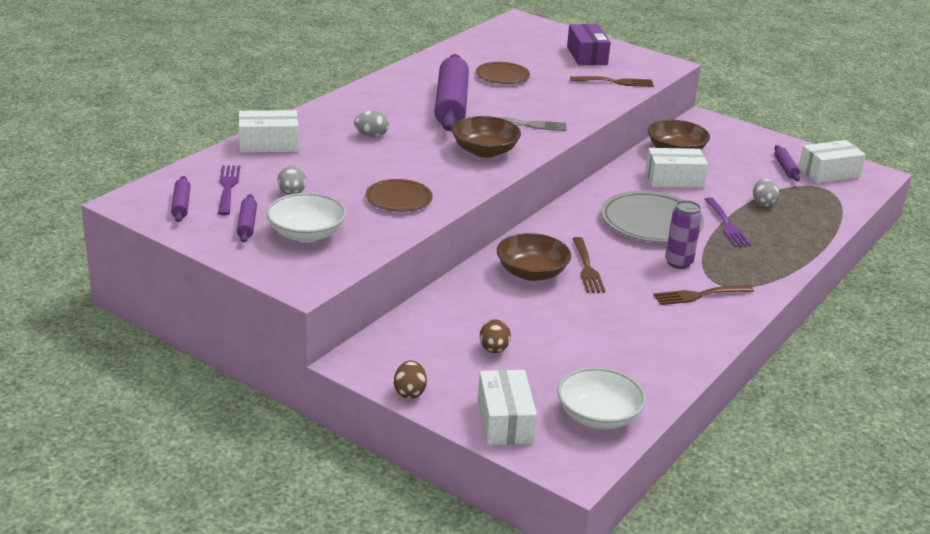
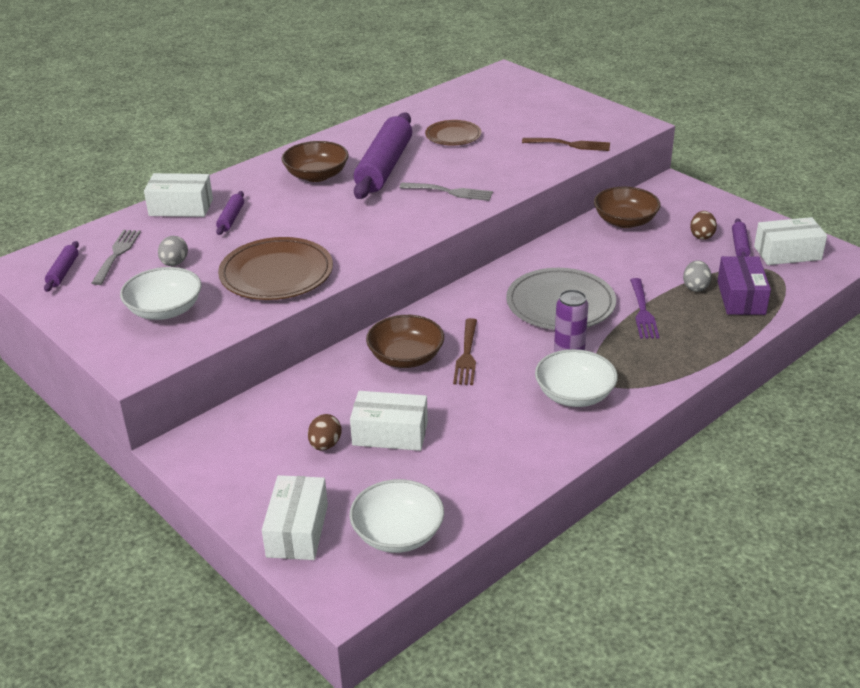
camera: 15 degrees right, 5 degrees up
purple fork [218,165,240,215] -> grey fork [92,230,141,285]
purple rolling pin [237,194,257,243] -> purple rolling pin moved to [216,191,244,235]
grey egg [354,111,389,137] -> none
brown plate [366,179,433,212] -> brown plate [218,237,333,300], size x1.67
brown egg [394,360,427,399] -> brown egg moved to [690,211,717,240]
brown bowl [452,116,521,158] -> brown bowl moved to [282,141,349,182]
purple box [567,24,611,65] -> purple box moved to [717,256,771,315]
white box [645,148,708,188] -> white box moved to [350,391,428,451]
brown fork [653,285,754,305] -> white bowl [535,349,618,407]

